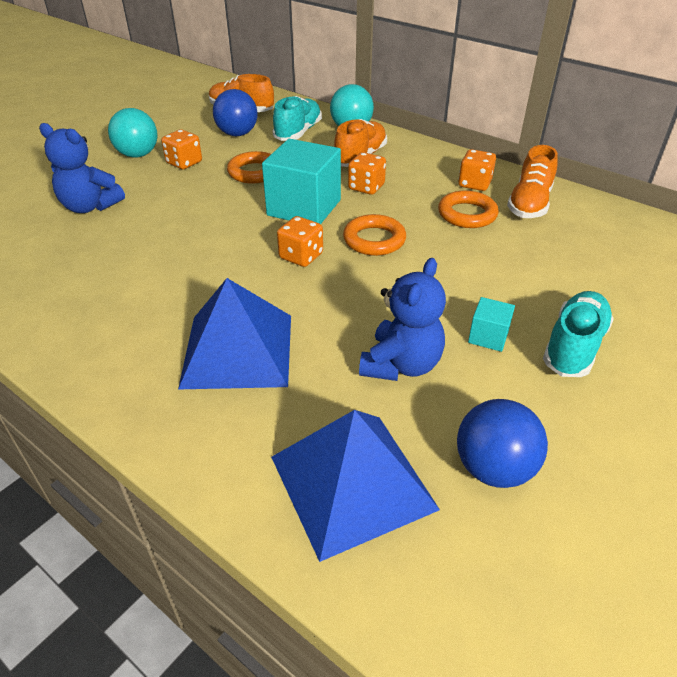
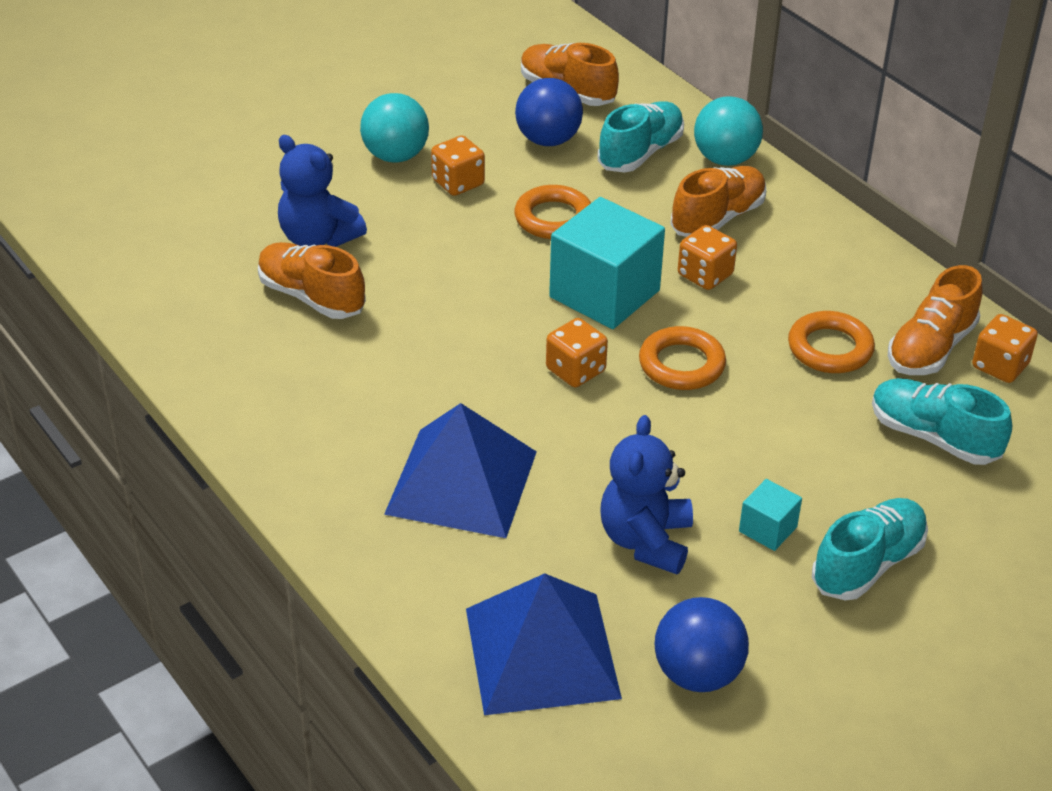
camera: 15 degrees right, 0 degrees up
blue teddy bear [359,258,446,381] -> blue teddy bear turned 150 degrees clockwise [600,415,693,574]
orange dice [458,149,496,191] -> orange dice moved to [972,314,1038,383]
none -> orange shoe [258,242,366,319]
none -> turquoise shoe [872,378,1012,465]

